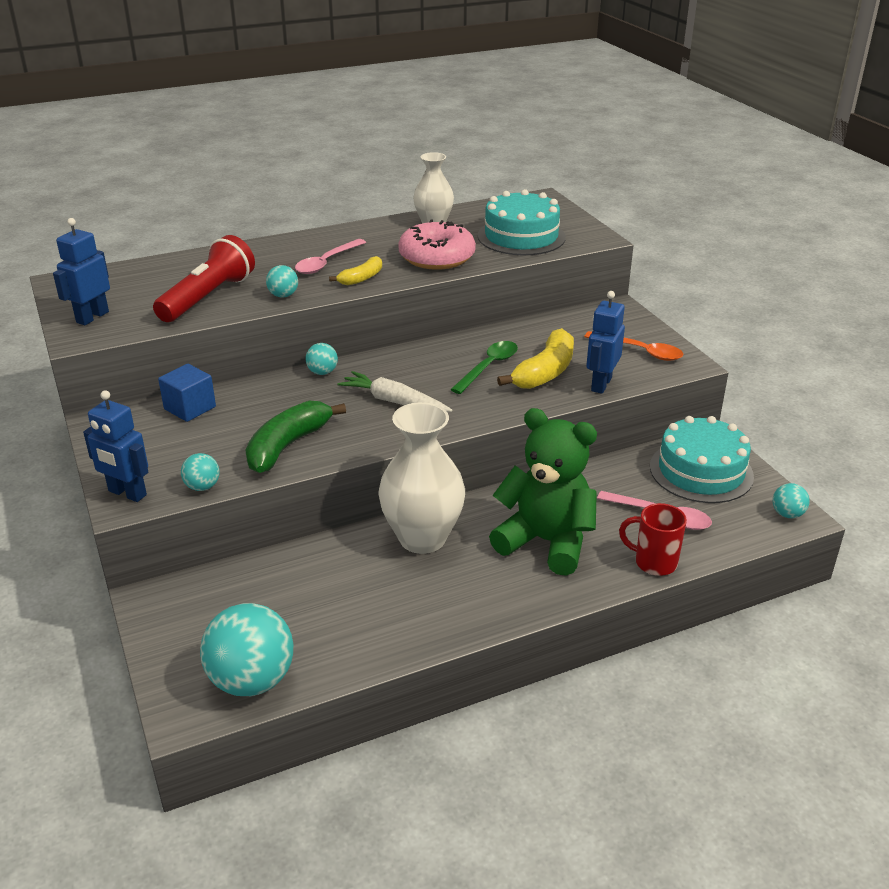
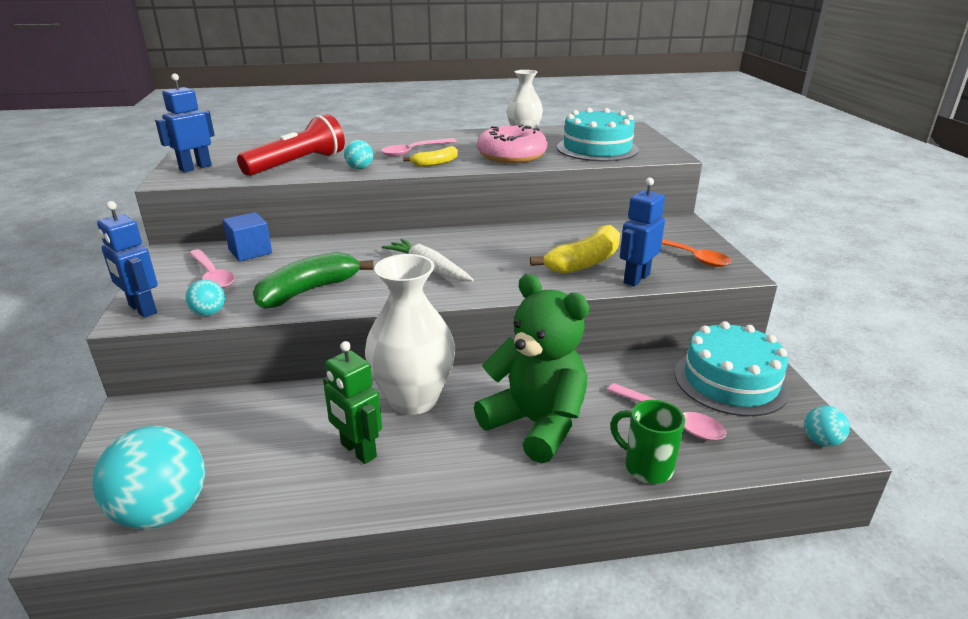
camera: 15 degrees right, 5 degrees down
turquoise ball [306,343,338,375] -> none
green spoon [450,341,518,394] -> none
red mug [619,503,687,576] -> green mug [610,400,685,484]
none -> pink spoon [189,249,235,289]
none -> green robot [323,341,382,464]

